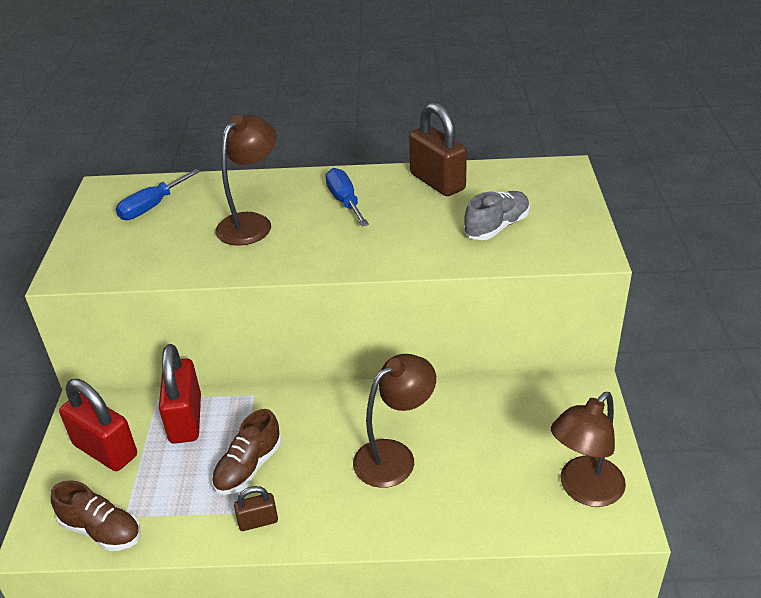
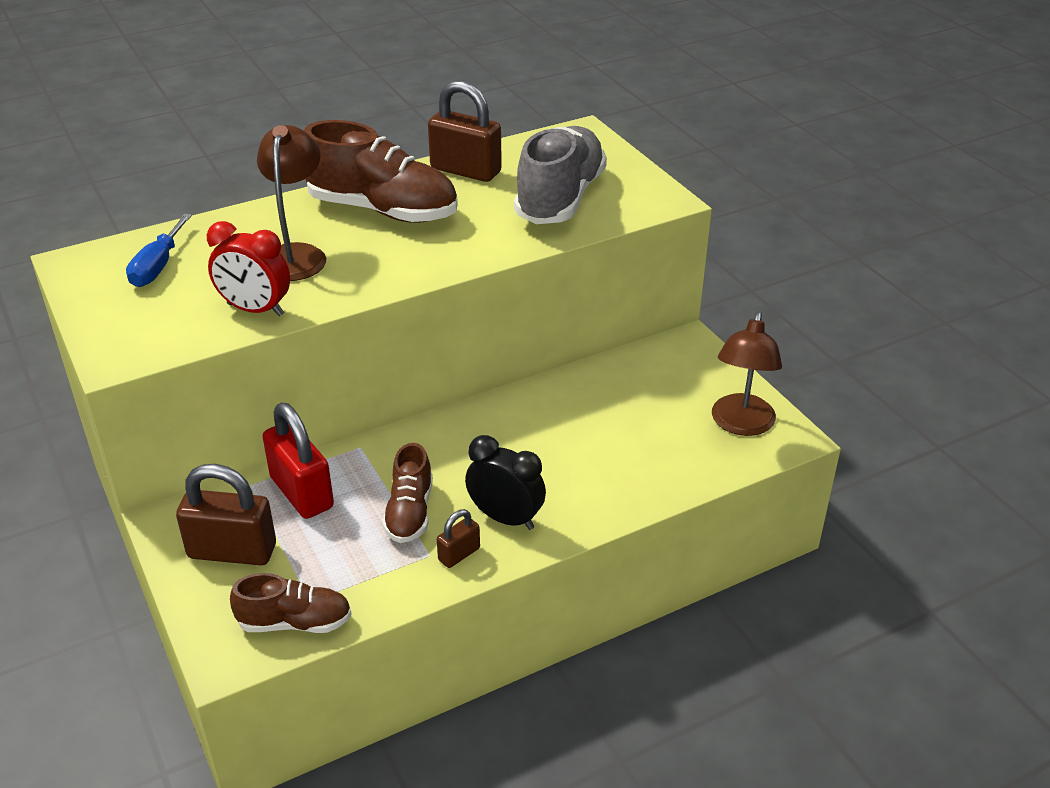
camera: 30 degrees left, 0 degrees up
red padlock [59,379,137,471] -> brown padlock [176,464,276,566]
blue screwdriver [325,168,369,227] -> brown shoe [304,120,458,223]
brown lamp [353,354,436,488] -> none
grey shoe [464,191,530,240] -> grey shoe [514,126,607,224], size x1.76
none -> red clock [207,221,290,316]
none -> black clock [465,435,546,530]

